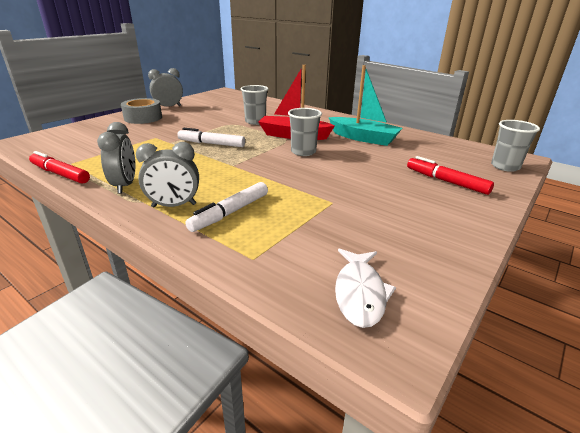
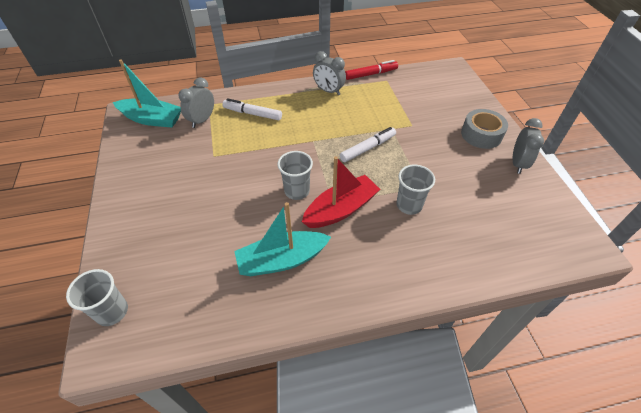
camera: 130 degrees right, 20 degrees up
grey clock [136,142,199,207] -> grey clock moved to [179,77,214,128]
white marker [185,182,268,232] -> white marker turned 60 degrees counterclockwise [222,98,282,120]
white fish [335,249,396,328] -> turquoise boat [113,60,181,128]
red marker [407,156,494,195] -> none

